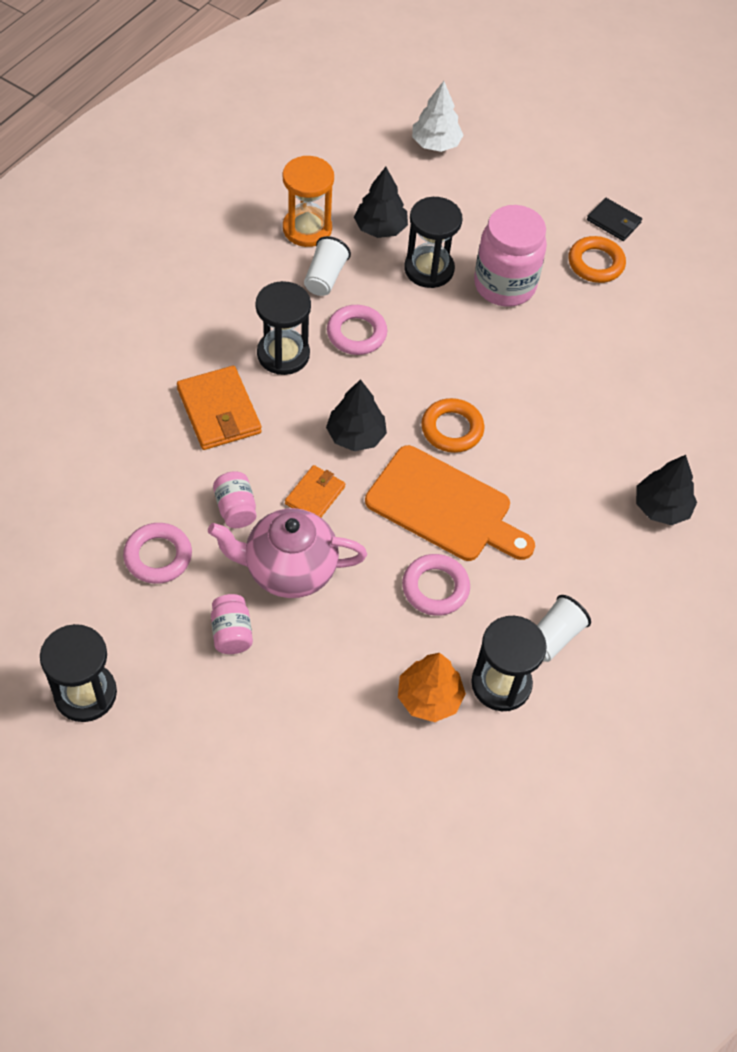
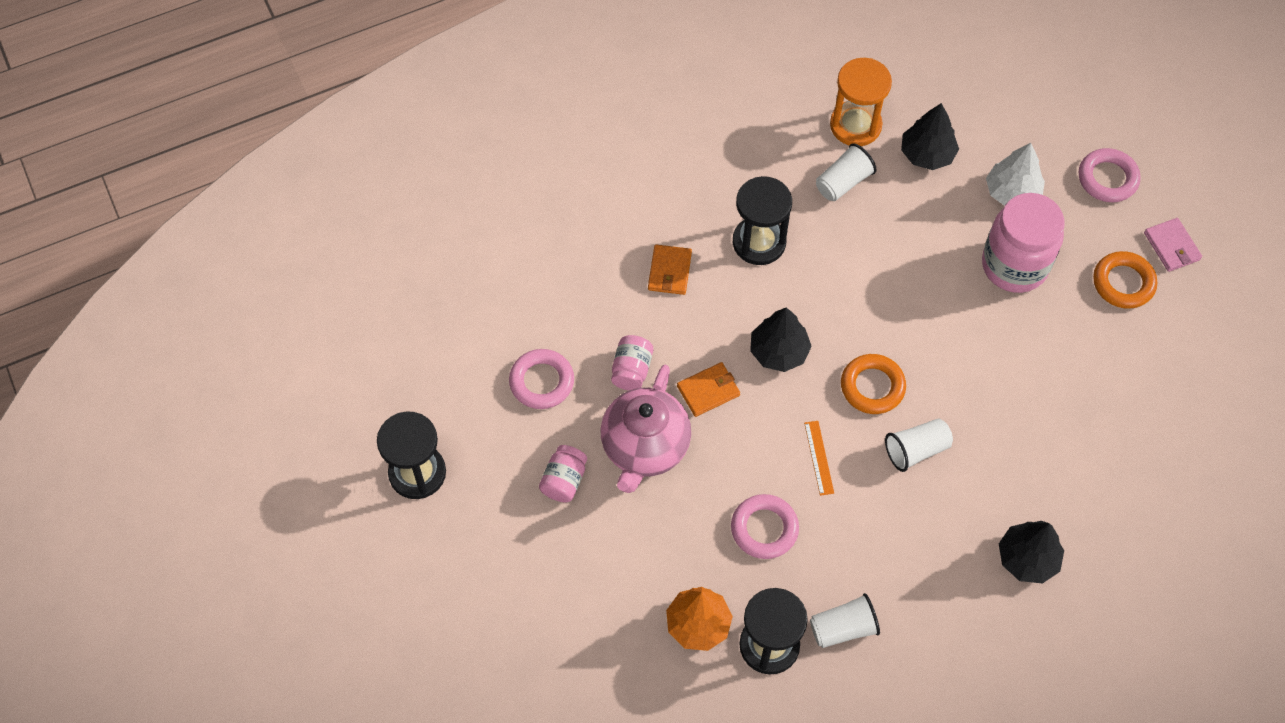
camera: 35 degrees right, 5 degrees up
orange wallet [177,366,262,450] -> orange wallet [648,245,692,295], size x0.61
pink teapot [208,508,367,598] -> pink teapot turned 105 degrees counterclockwise [601,365,691,493]
pink ring [327,305,387,355] -> pink ring moved to [1079,148,1141,202]
orange cutting board [365,445,535,561] -> orange ruler [804,421,834,496]
black hourglass [404,197,462,288] -> none
white tree [412,81,463,152] -> white tree moved to [986,143,1045,206]
black wallet [587,198,642,241] -> pink wallet [1144,218,1202,272]
none -> white cup [885,419,953,472]

